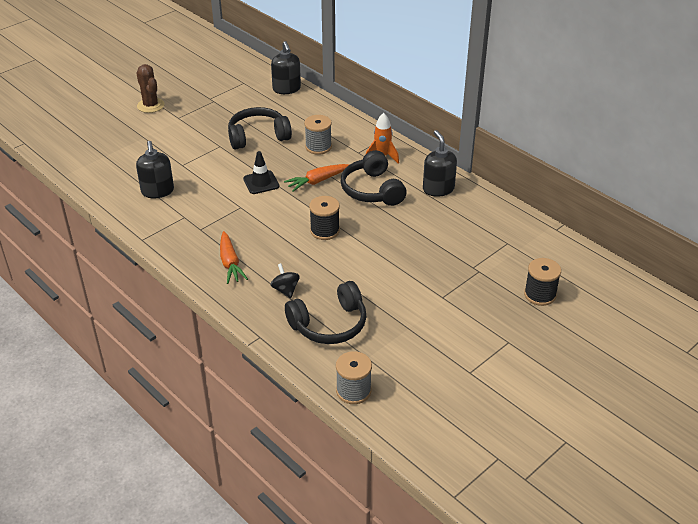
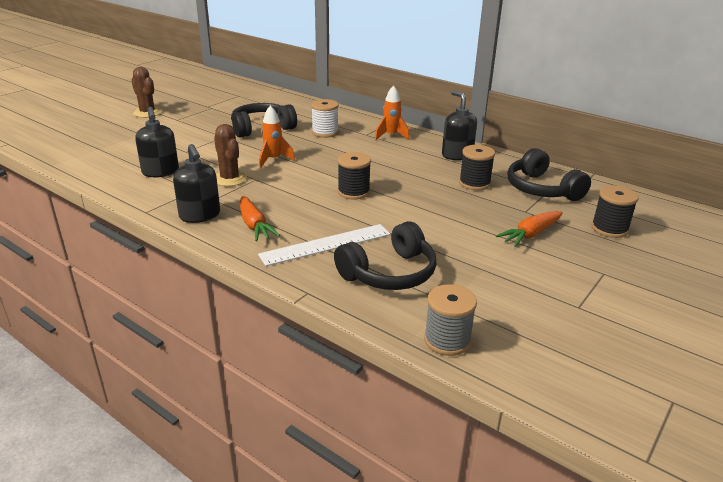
camera: 10 degrees left, 10 degrees down
black traffic cone [243,151,280,194] -> orange rocket [259,105,295,168]
black spinning top [270,263,300,298] -> white ruler [258,224,390,266]
black soap dispenser [271,41,301,94] -> black soap dispenser moved to [173,144,220,223]
orange carrot [284,164,350,192] -> orange carrot moved to [496,211,563,247]
grey spool [304,115,332,155] -> white spool [311,99,339,138]
black headphones [341,150,407,206] -> black headphones moved to [508,148,591,201]
none -> brown cactus [214,124,247,186]
none -> black spool [459,145,495,190]

